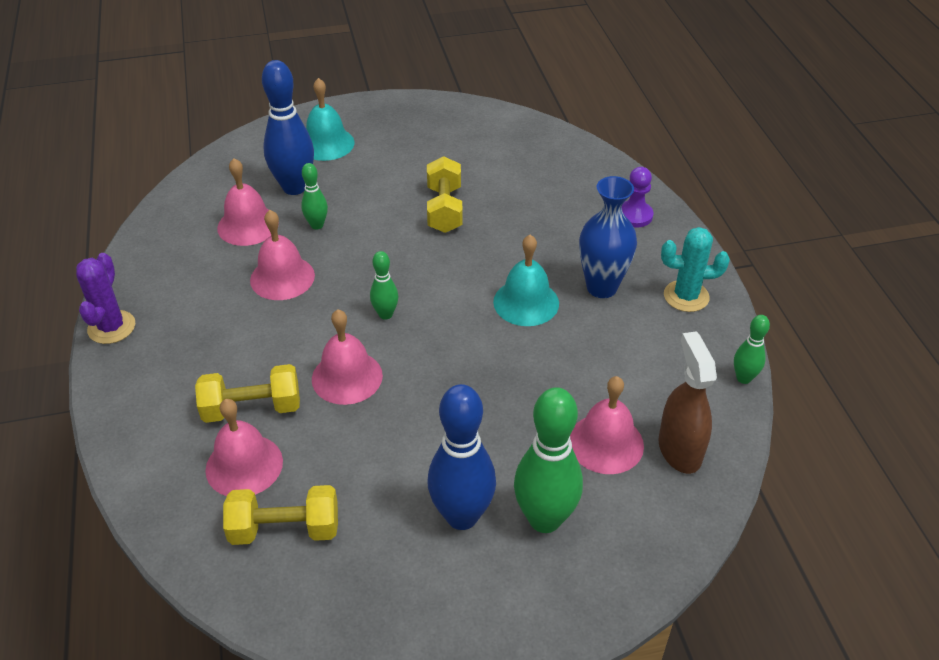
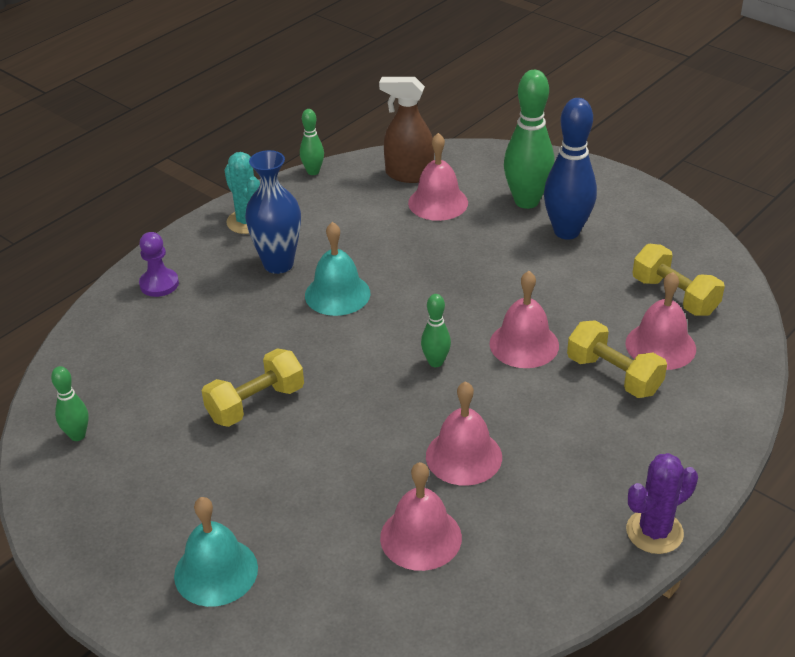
camera: 125 degrees left, 5 degrees down
blue bowling pin [262,60,314,195] -> none
green bowling pin [301,163,328,230] -> green bowling pin moved to [51,366,89,441]
brown spray bottle [658,331,717,474] -> brown spray bottle turned 60 degrees clockwise [379,77,434,183]

